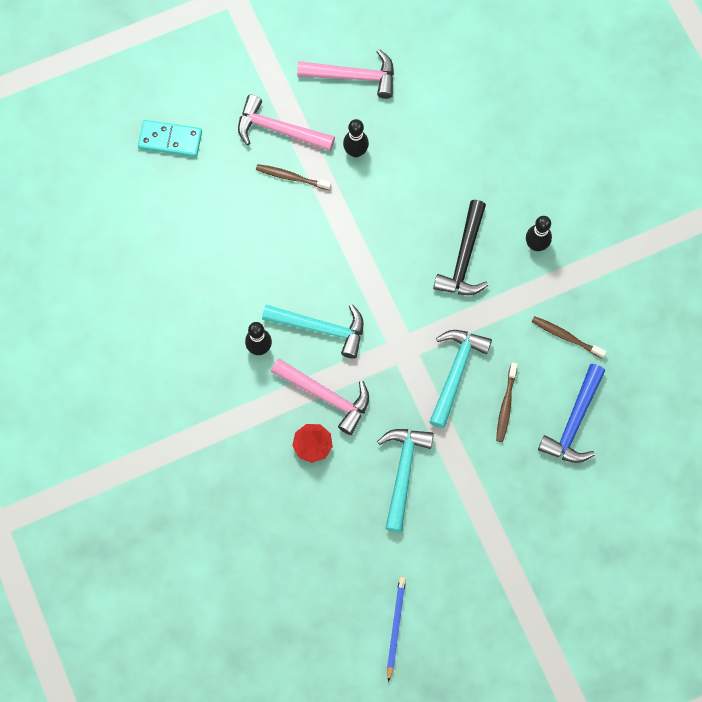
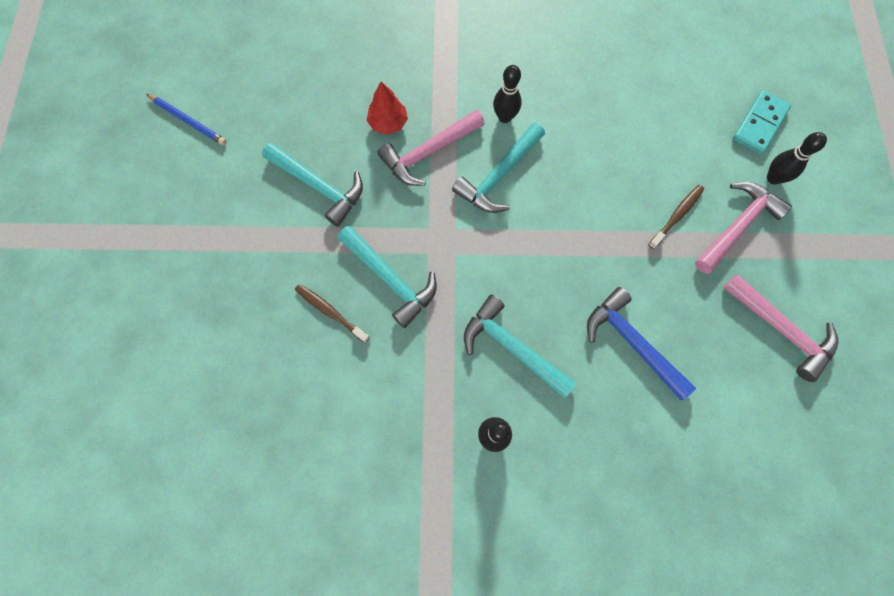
camera: 115 degrees right, 0 degrees up
pink hammer [297,49,394,99] -> pink hammer turned 75 degrees counterclockwise [723,274,839,382]
black bowling pin [343,119,369,158] -> black bowling pin moved to [767,132,827,185]
black hammer [433,200,488,295] -> turquoise hammer [464,294,577,398]
brown toothbrush [531,316,607,359] -> none
blue hammer [538,364,605,463] -> blue hammer moved to [587,287,696,401]

